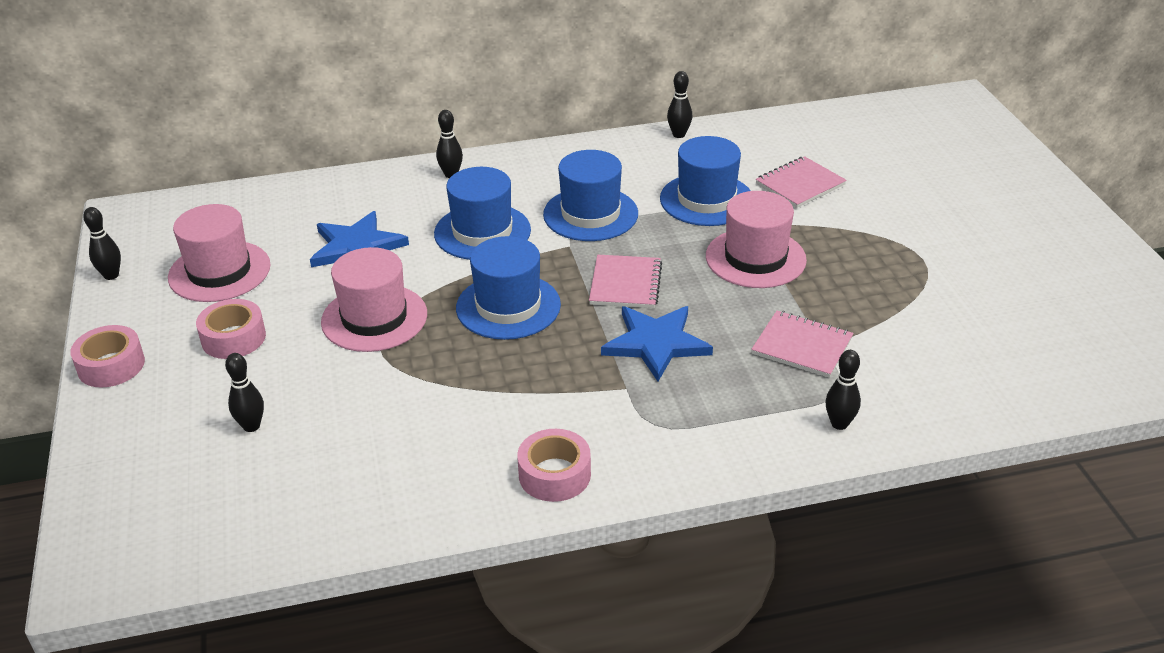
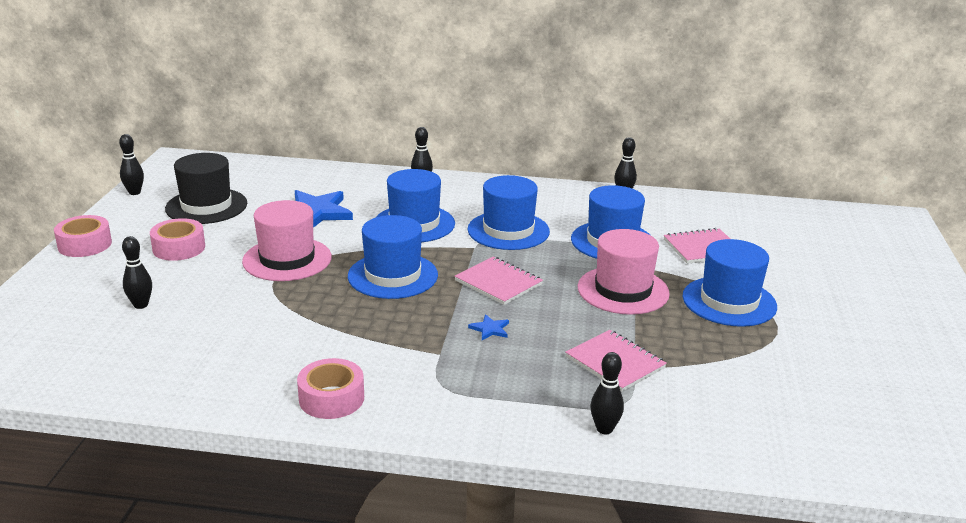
camera: 20 degrees right, 10 degrees down
pink hat [168,204,271,302] -> black hat [165,153,247,224]
pink notebook [589,255,662,308] -> pink notebook turned 75 degrees counterclockwise [455,257,543,305]
blue star [601,306,713,382] -> blue star [468,314,509,340], size x0.43
none -> blue hat [682,239,777,327]

